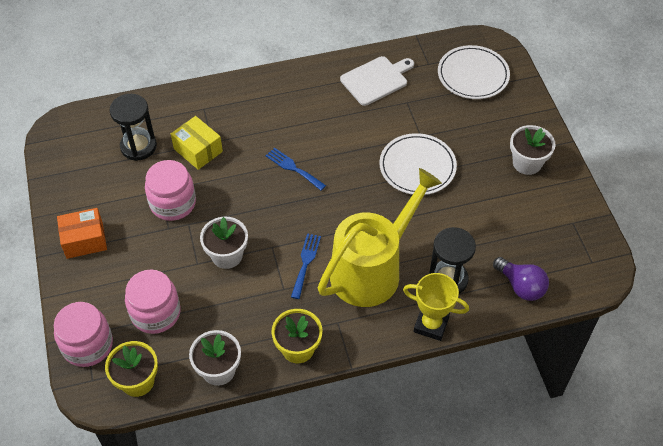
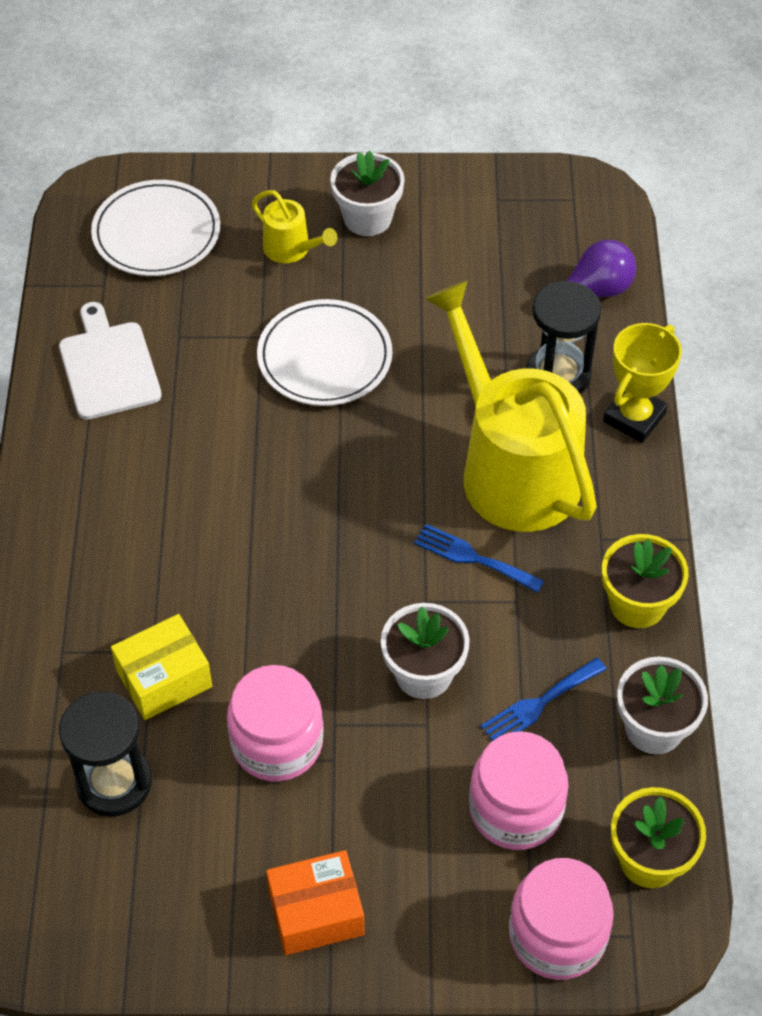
camera: 75 degrees left, 0 degrees up
orange box [57,208,107,259] -> orange box turned 75 degrees clockwise [266,850,364,955]
blue fork [265,147,326,191] -> blue fork moved to [480,657,606,741]
none -> yellow watering can [252,190,337,263]

